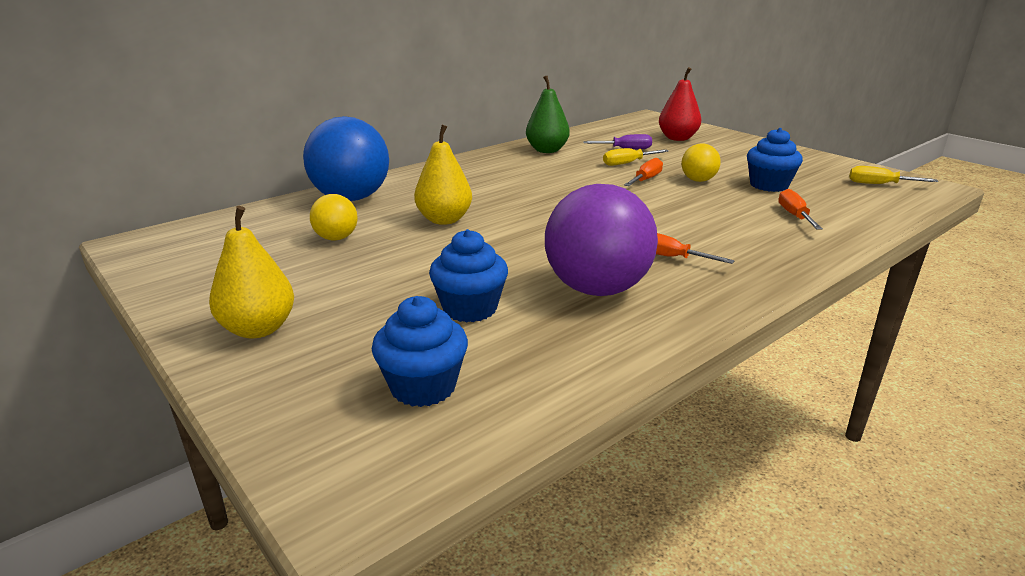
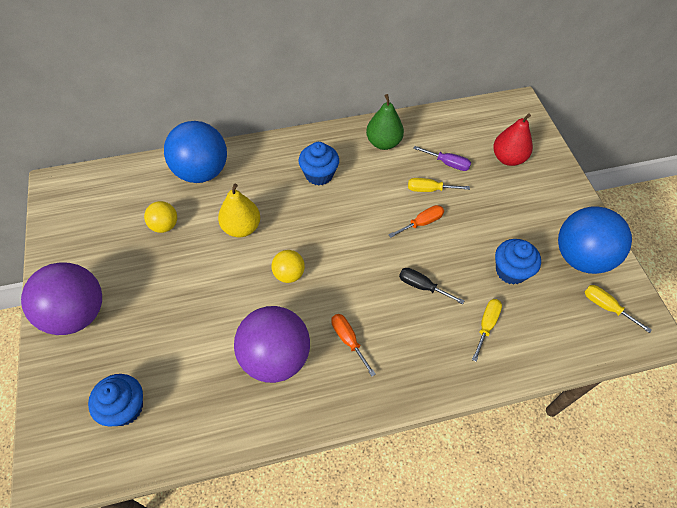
camera: 25 degrees right, 30 degrees up
yellow pear [209,206,294,338] -> purple ball [21,262,102,335]
blue cupcake [429,229,508,322] -> blue cupcake moved to [298,142,339,185]
yellow ball [681,143,721,182] -> yellow ball moved to [271,250,305,283]
orange screwdriver [778,189,823,229] -> yellow screwdriver [472,299,502,362]
none -> black screwdriver [399,268,465,304]
none -> blue ball [558,207,632,274]

